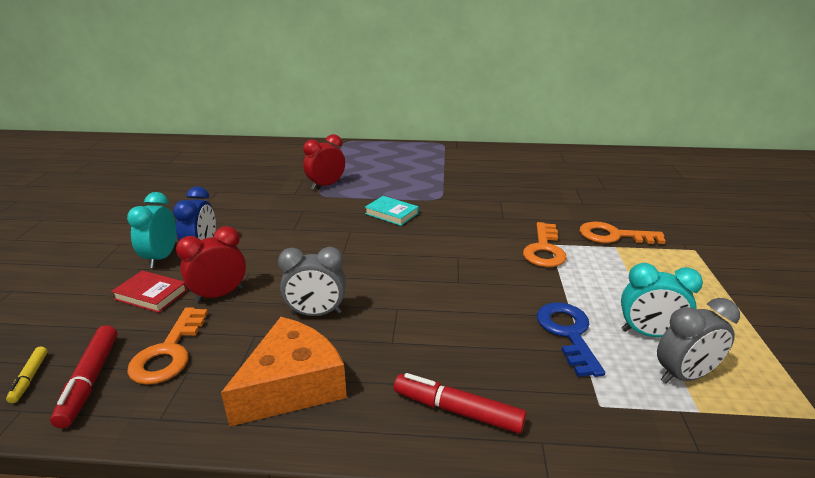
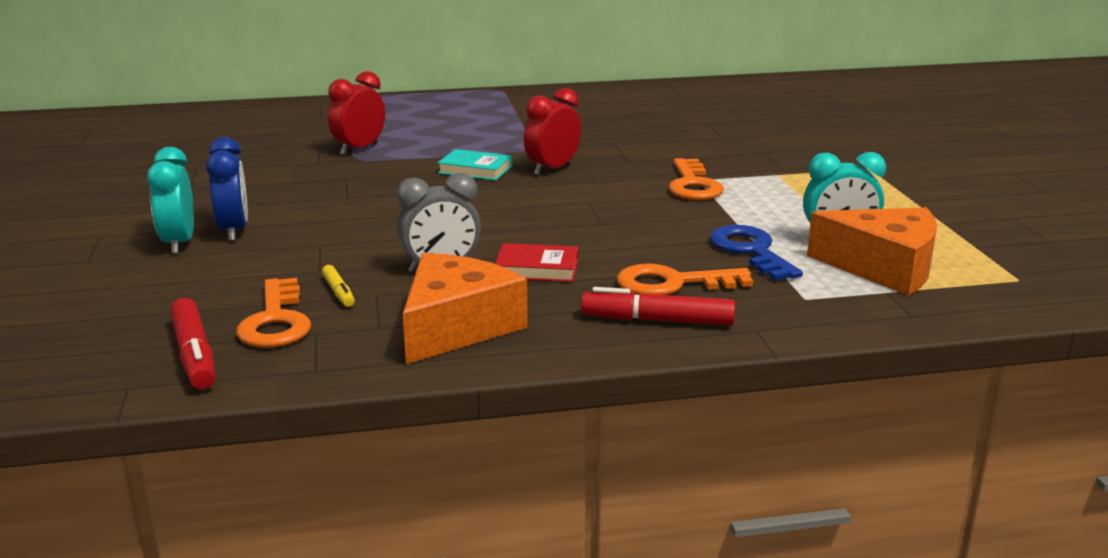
camera: 15 degrees left, 5 degrees down
yellow marker [6,347,48,403] -> yellow marker moved to [322,265,355,307]
red book [111,270,188,313] -> red book moved to [495,243,578,282]
red clock [176,226,246,303] -> red clock moved to [524,88,581,175]
orange key [580,221,666,244] -> orange key moved to [617,264,753,295]
grey clock [657,298,740,384] -> orange cheese [807,207,937,296]

